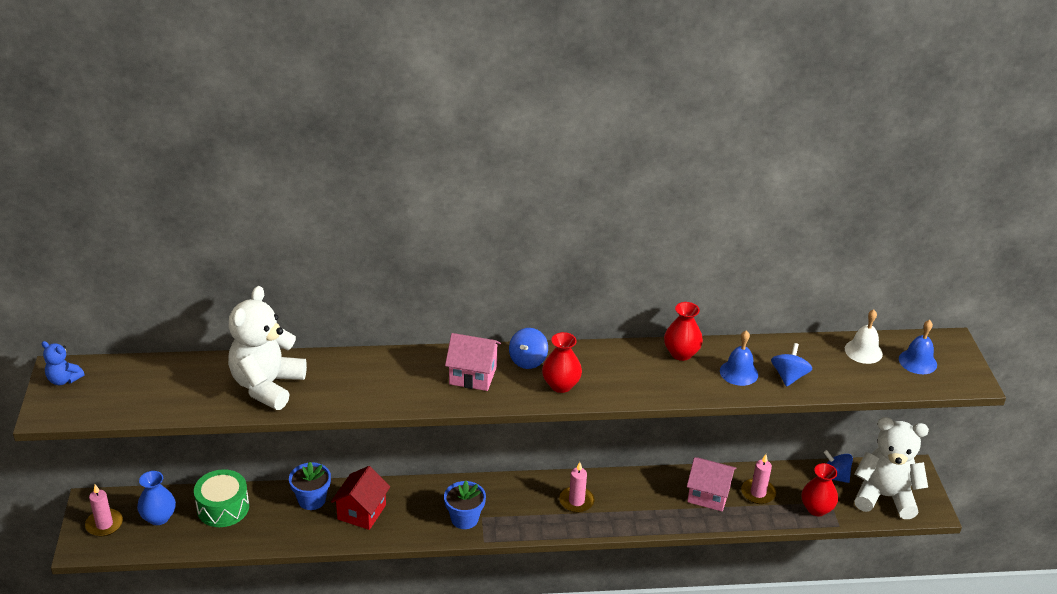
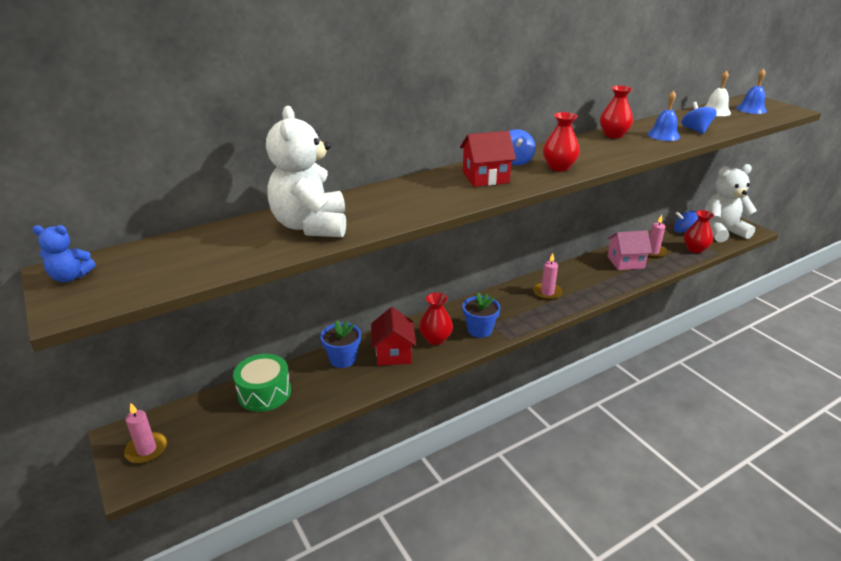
camera: 25 degrees left, 5 degrees down
blue vase [137,471,176,525] -> none
pink house [445,333,501,391] -> red house [460,131,516,187]
none -> red vase [419,293,453,345]

